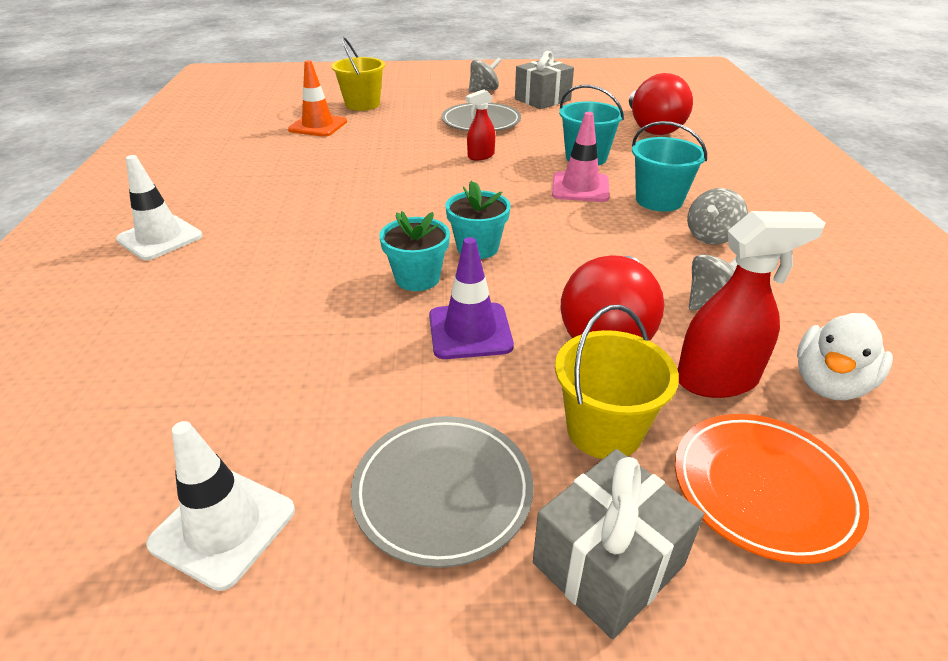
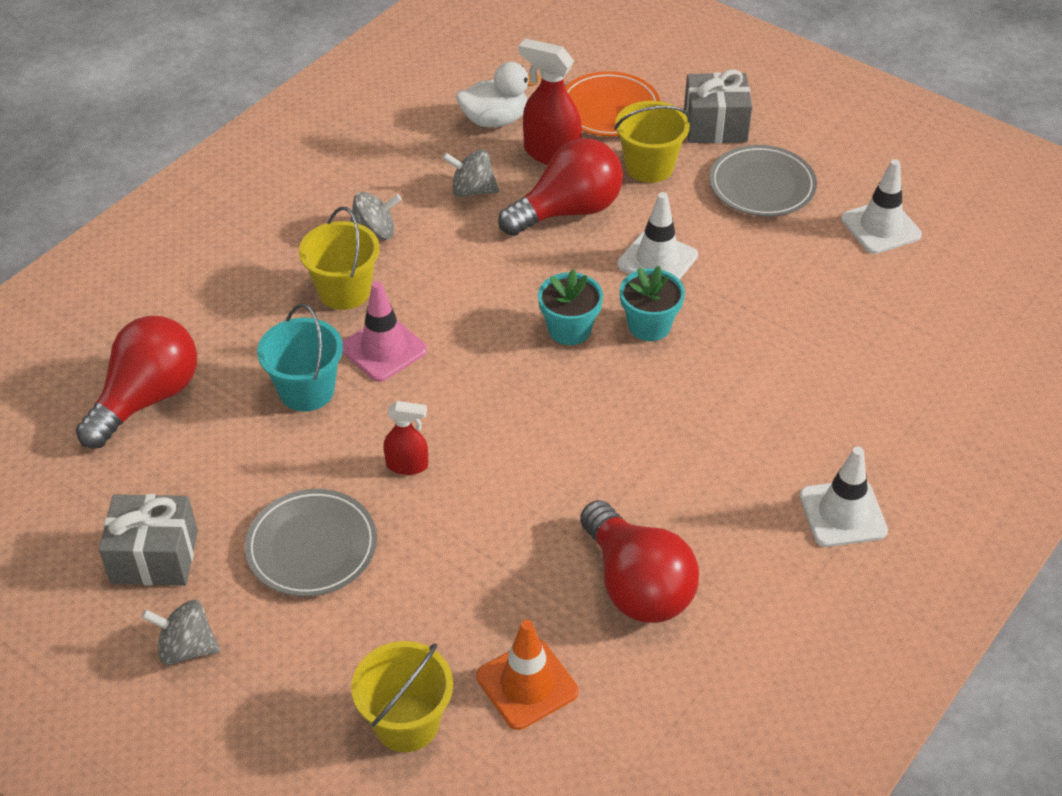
camera: 140 degrees left, 10 degrees up
purple traffic cone [429,237,514,359] -> white traffic cone [617,192,698,280]
turquoise bucket [632,121,707,212] -> yellow bucket [299,207,380,310]
none -> red light bulb [580,500,699,623]

